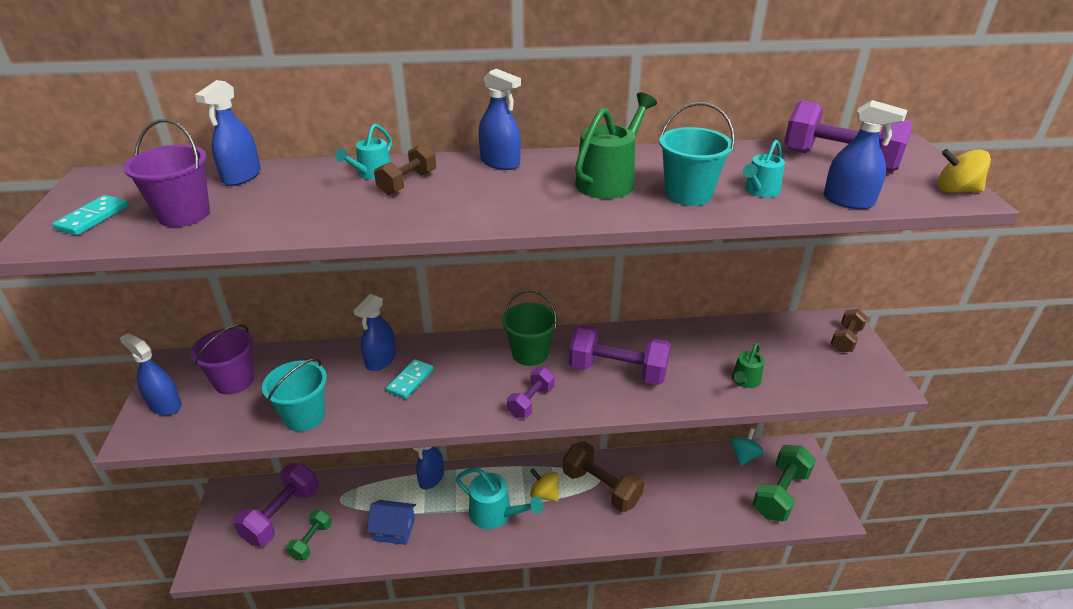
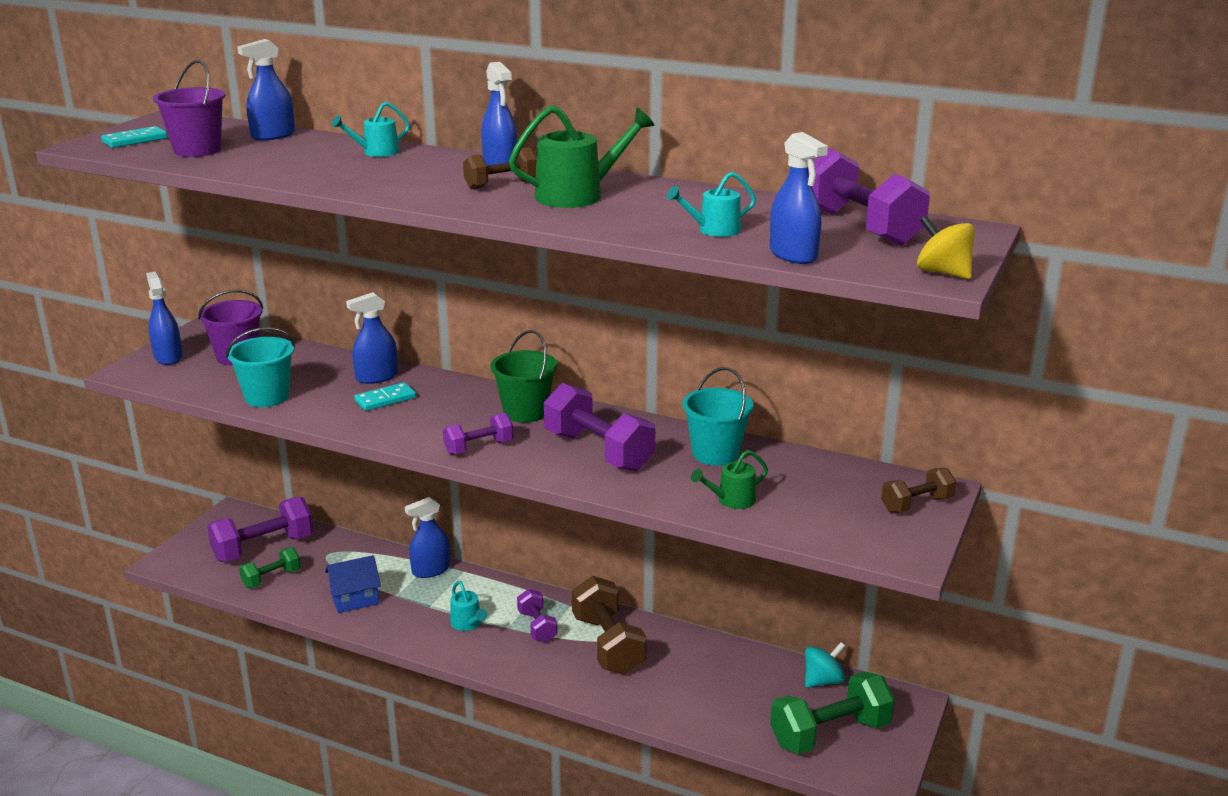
camera: 30 degrees right, 10 degrees down
blue house [367,500,416,545] -> blue house turned 60 degrees counterclockwise [325,555,381,613]
brown dumbbell [374,143,436,195] -> brown dumbbell moved to [463,147,537,189]
turquoise watering can [456,468,543,529] -> turquoise watering can [450,581,487,631], size x0.58
yellow spinning top [530,468,559,502] -> purple dumbbell [517,589,558,643]
turquoise bucket [659,102,735,206] -> turquoise bucket moved to [682,367,754,466]

